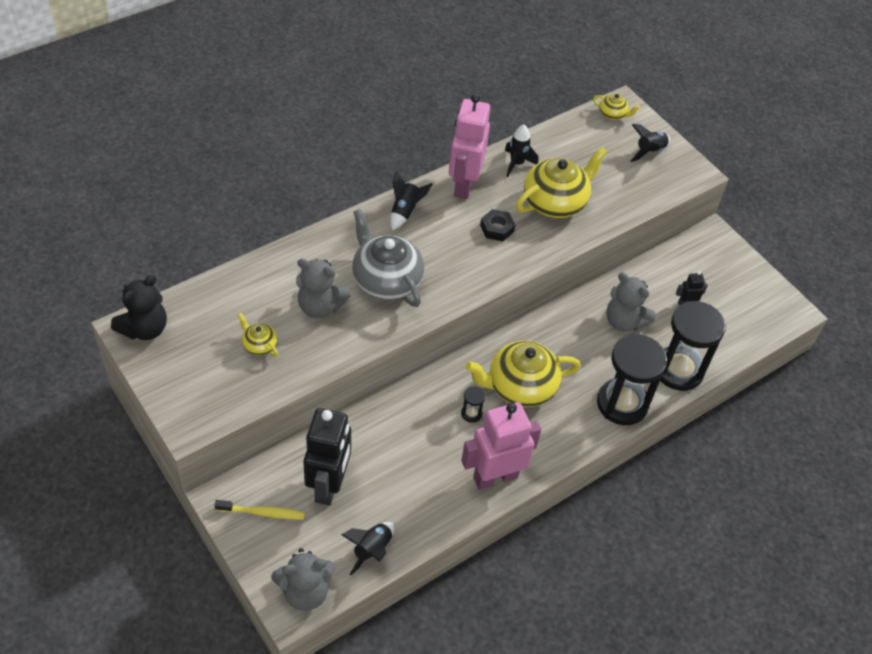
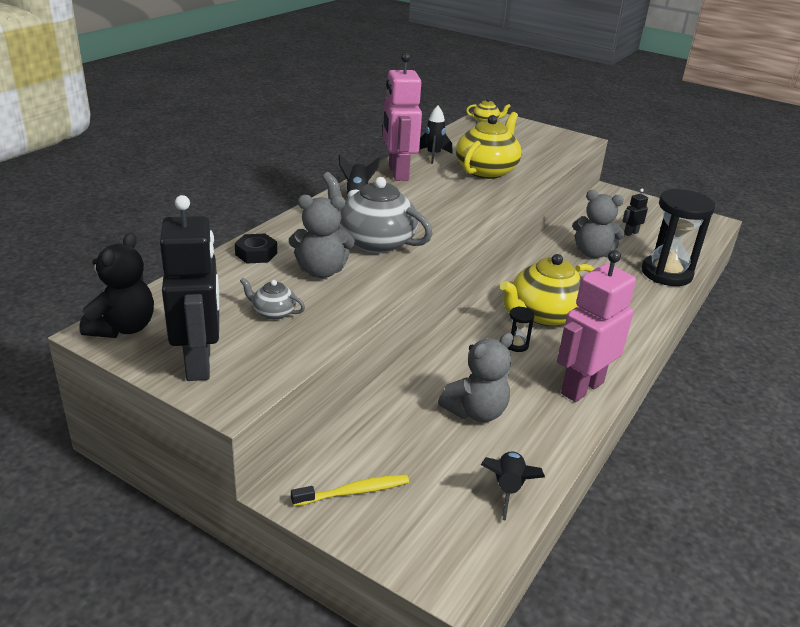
camera: 20 degrees left, 20 degrees down
yellow teapot [238,313,278,357] -> grey teapot [240,278,305,320]
grey teddy bear [271,548,335,611] -> grey teddy bear moved to [438,333,513,422]
black robot [303,408,351,506] -> black robot moved to [160,195,219,381]
black nut [480,209,515,241] -> black nut moved to [235,234,277,264]
black hourglass [597,334,667,425] -> none
black rocket [630,124,670,162] -> none

